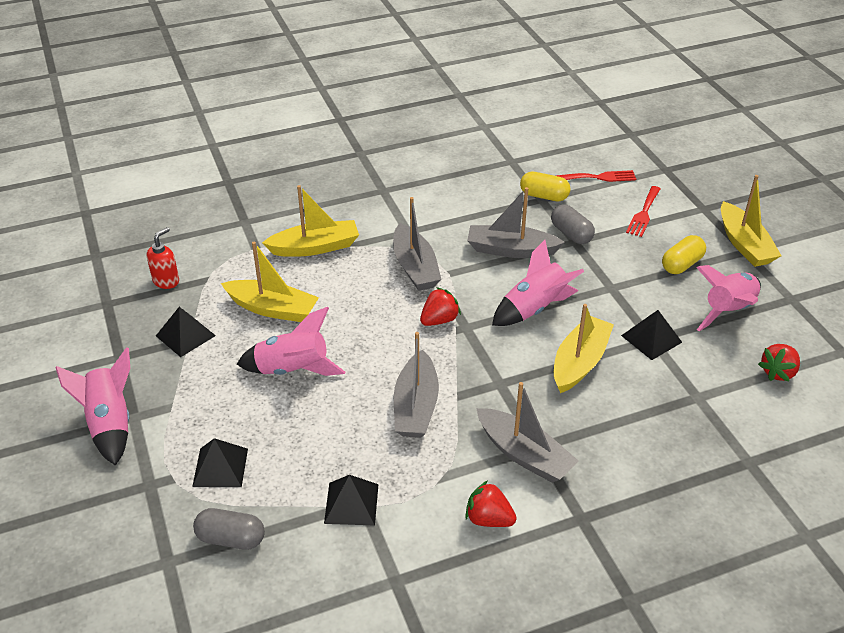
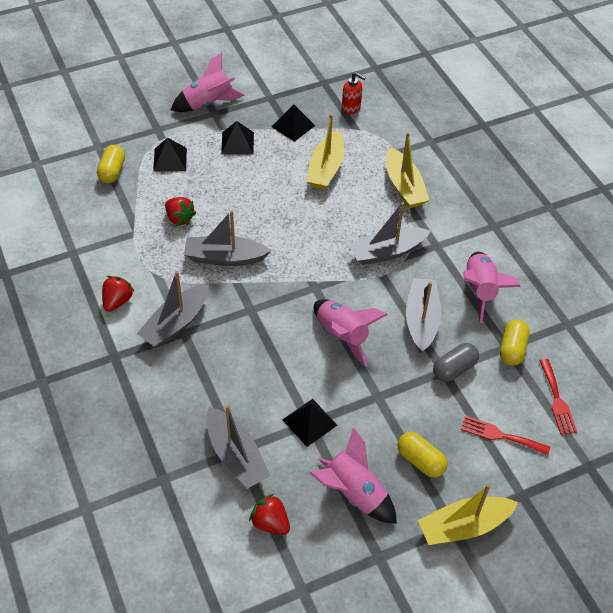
camera: 85 degrees right, 10 degrees up
grey capsule [193,508,265,550] -> yellow capsule [97,145,125,183]
pink rocket [237,307,345,376] -> pink rocket moved to [463,252,521,323]
black pyramid [324,475,379,526] -> black pyramid moved to [221,121,254,154]
red strawberry [420,287,461,326] -> red strawberry moved to [165,197,196,226]
yellow boat [554,304,614,393] -> none
none -> grey boat [206,405,270,489]

